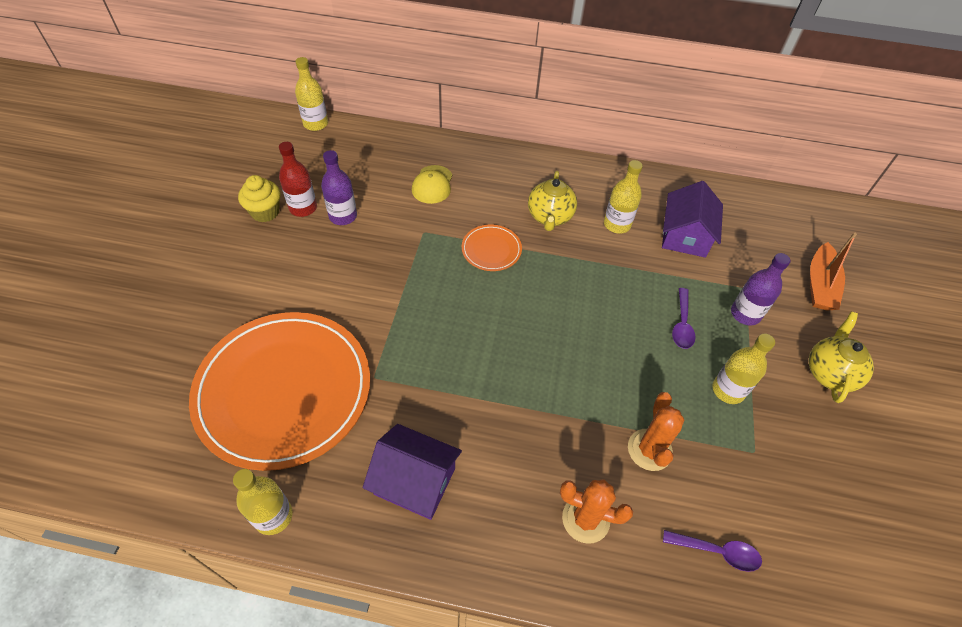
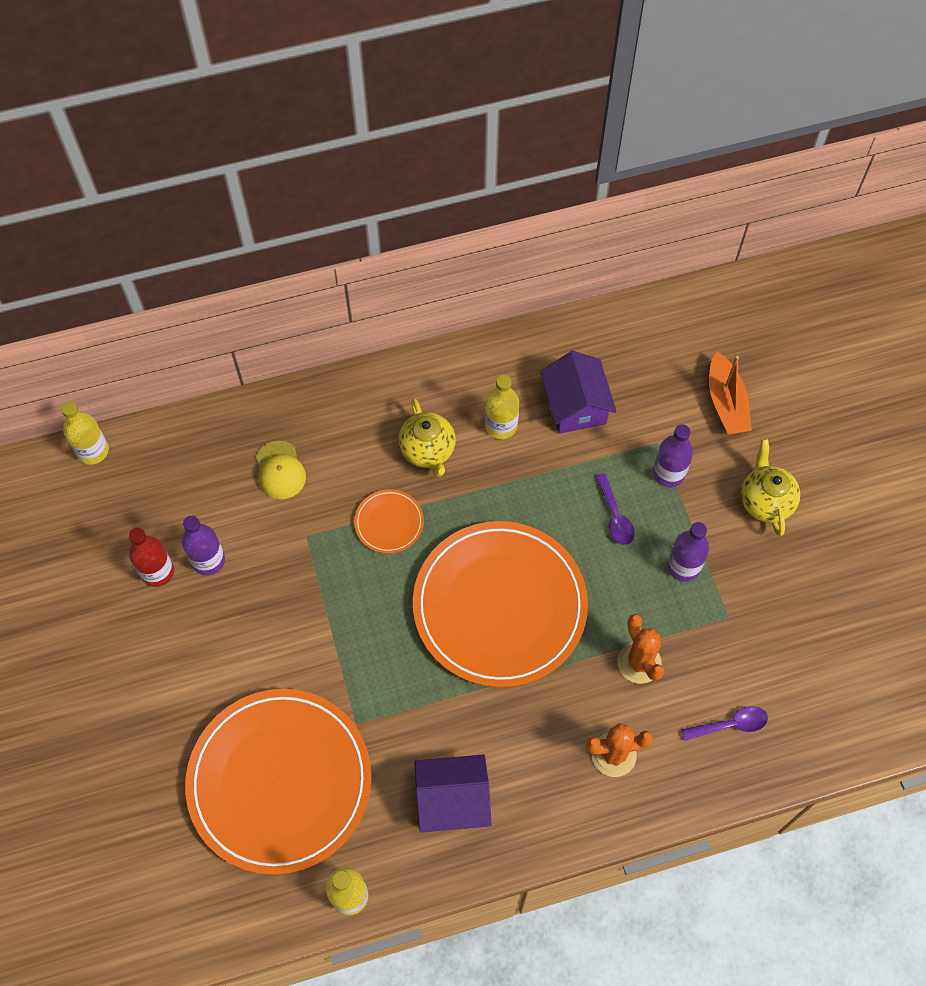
camera: 25 degrees left, 10 degrees up
yellow cupcake [238,175,280,222] -> none
yellow bottle [712,333,775,404] -> purple bottle [667,522,709,582]
none -> orange plate [413,521,588,687]

